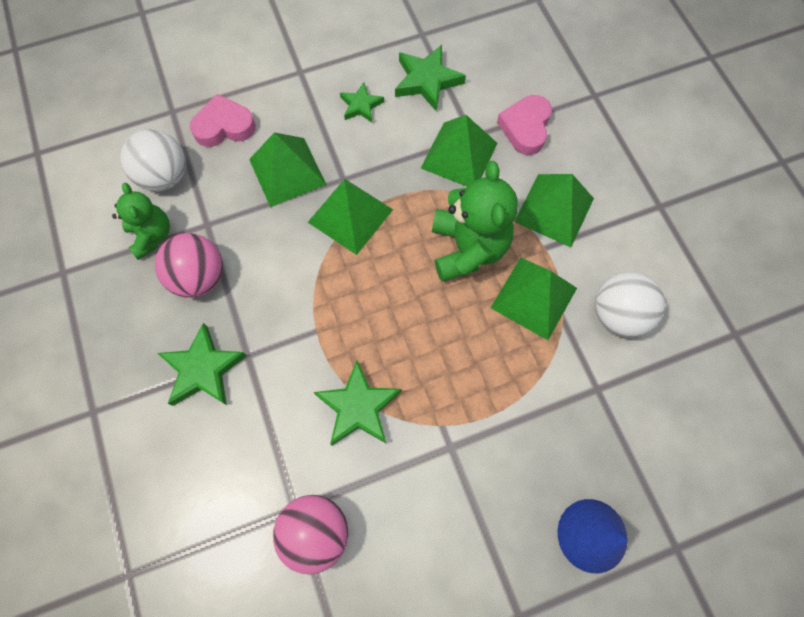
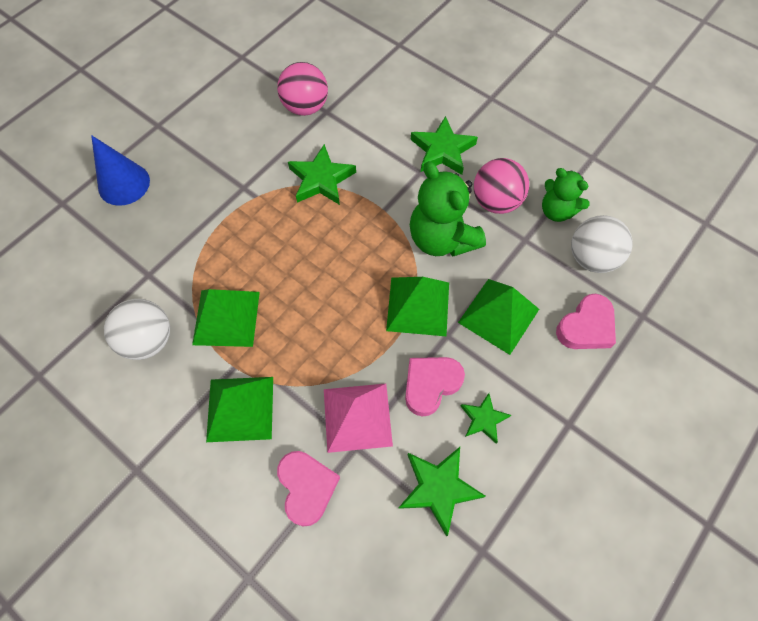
camera: 150 degrees right, 5 degrees down
green pyramid [421,115,497,187] -> pink pyramid [324,384,393,453]
green teddy bear [432,161,518,282] -> green teddy bear moved to [410,161,486,256]
none -> pink heart [405,357,465,417]

